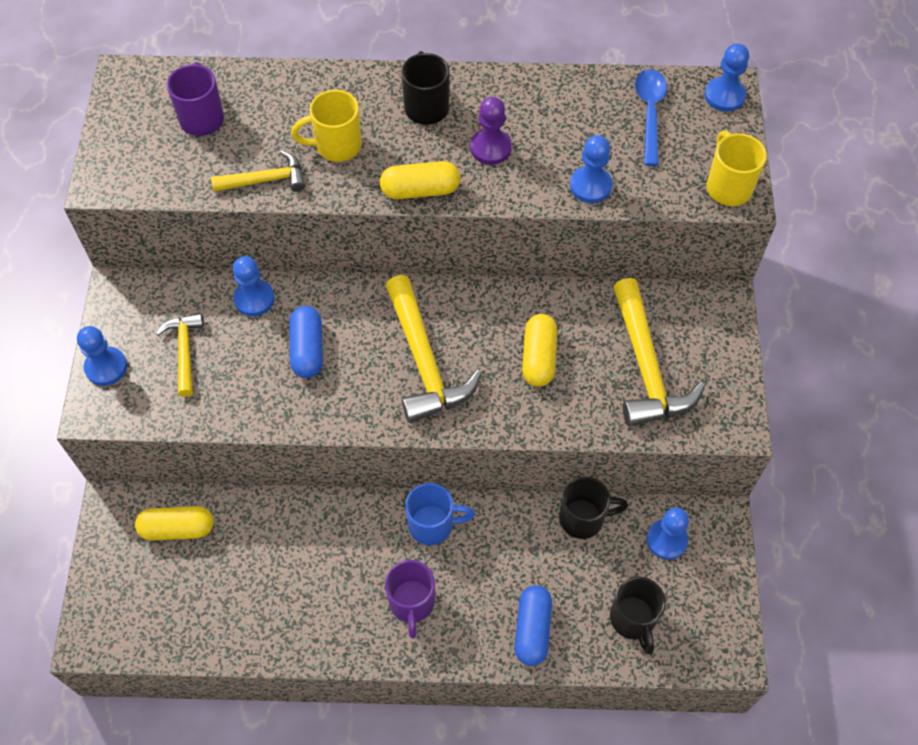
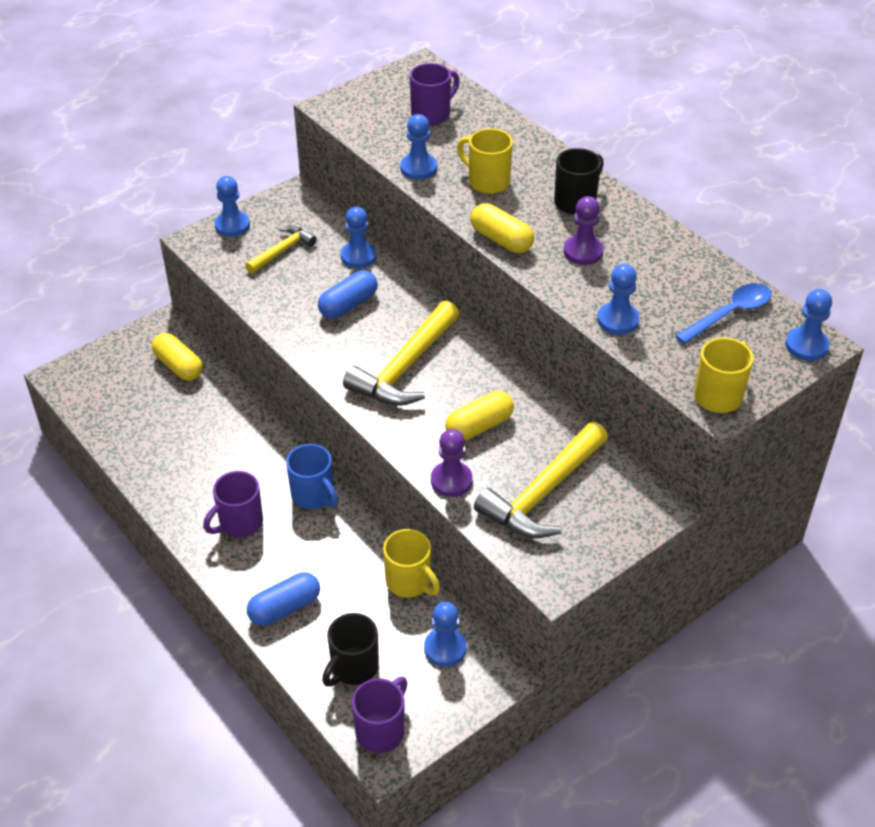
camera: 50 degrees right, 15 degrees down
yellow hammer [211,150,305,192] -> blue pawn [400,114,437,180]
black mug [559,477,628,539] -> yellow mug [383,529,440,598]
none -> purple mug [352,677,407,753]
none -> purple pawn [431,429,473,497]

